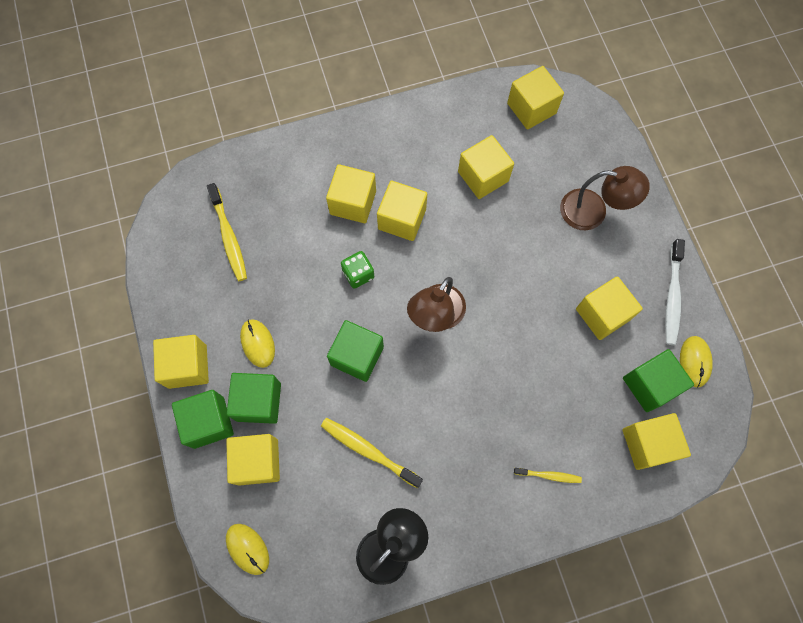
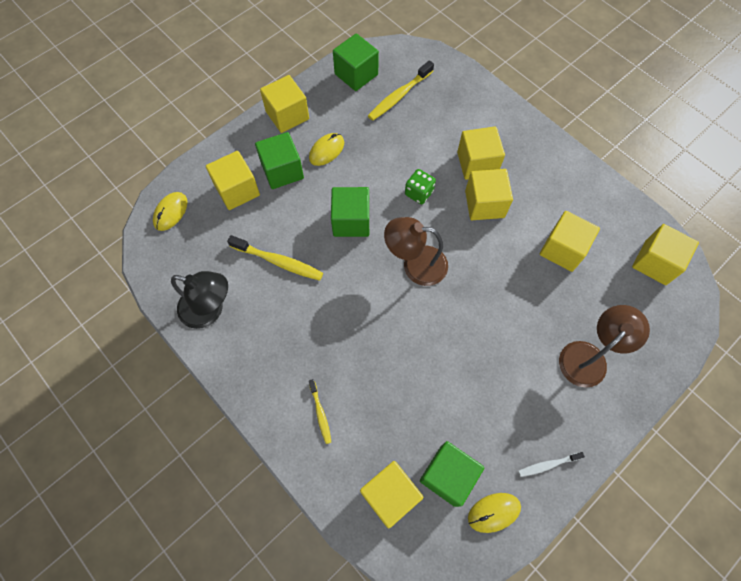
camera: 65 degrees right, 5 degrees down
green cube [172,390,234,449] -> green cube moved to [333,33,379,91]
yellow toothbrush [321,418,423,488] -> yellow toothbrush turned 105 degrees clockwise [227,235,323,281]
brown lamp [560,166,650,230] -> brown lamp turned 120 degrees counterclockwise [559,305,650,388]
yellow cube [576,276,643,340] -> none
white toothbrush [665,239,685,345] -> white toothbrush [518,452,585,477], size x0.58

